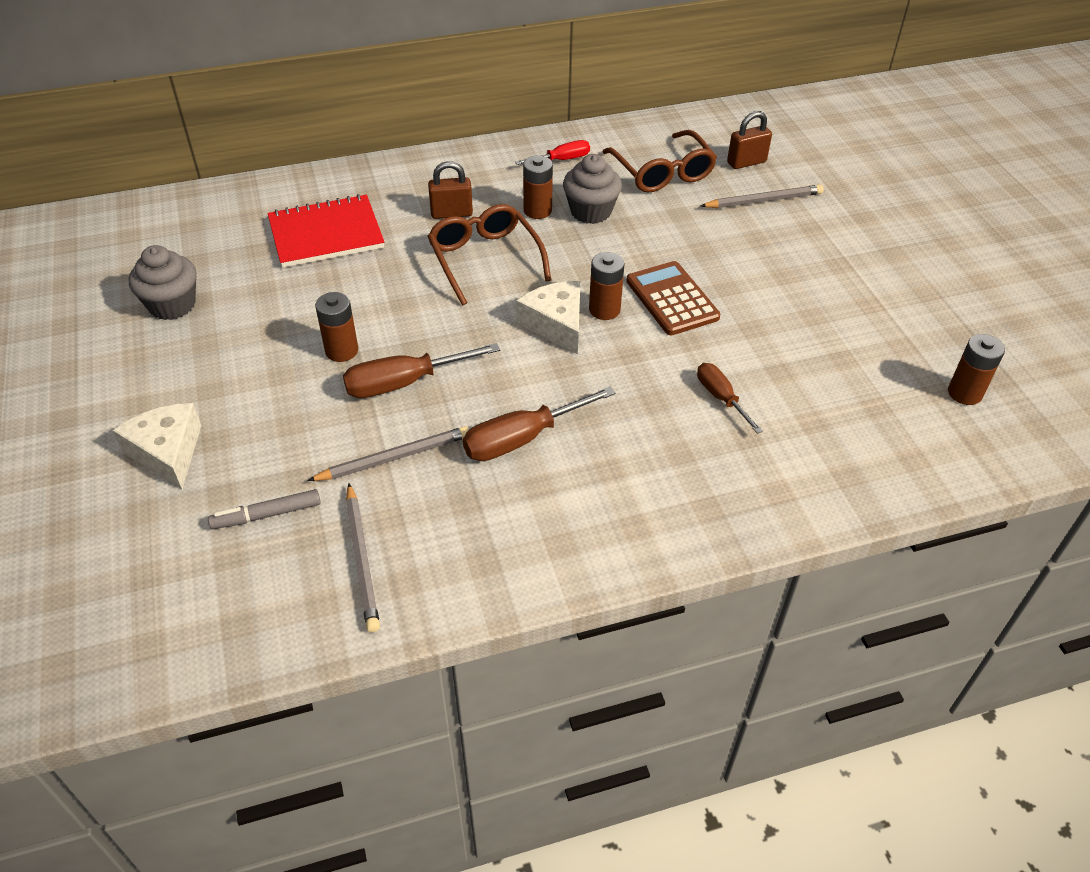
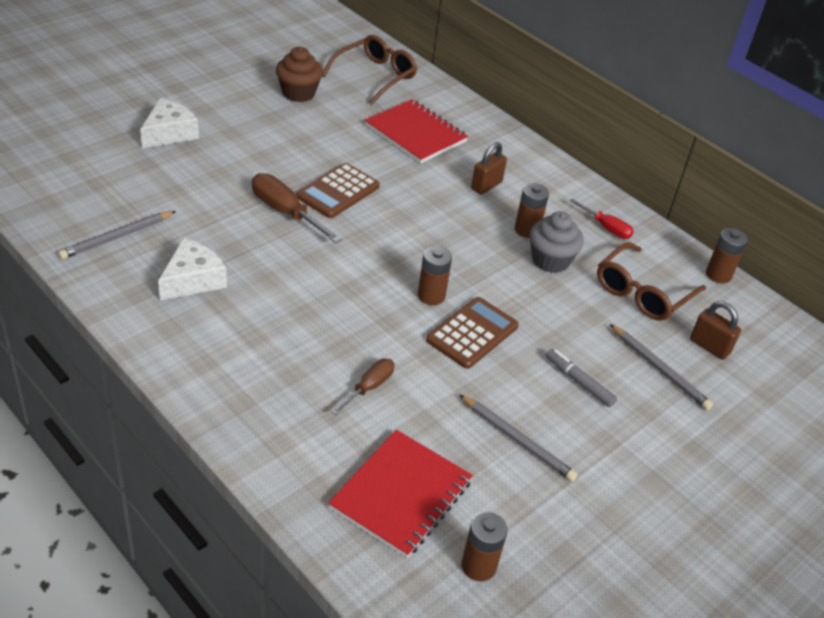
camera: 60 degrees right, 5 degrees down
grey cupcake [129,245,197,320] -> brown cupcake [276,47,323,102]
grey marker [208,489,321,529] -> grey marker moved to [546,349,617,407]
grey pencil [307,426,469,481] -> grey pencil moved to [459,394,578,482]
brown battery [315,292,358,362] -> brown battery moved to [706,228,748,283]
brown padlock [428,161,473,219] -> brown padlock turned 75 degrees clockwise [471,142,507,195]
brown glasses [428,204,551,305] -> brown glasses moved to [322,35,417,104]
brown screwdriver [463,386,615,461] -> none
white cheese [516,281,580,355] -> white cheese moved to [158,238,227,301]
none -> brown calculator [296,163,380,218]
none -> red notebook [328,430,473,558]

